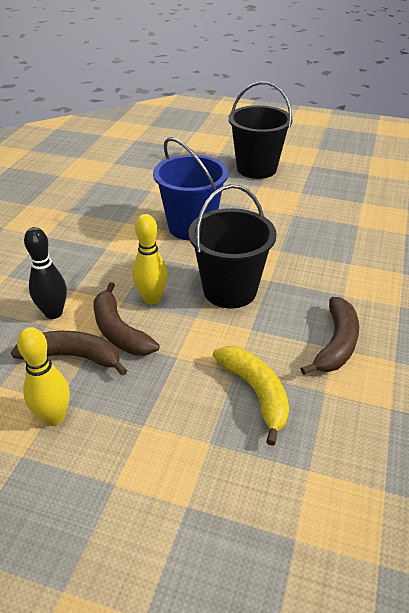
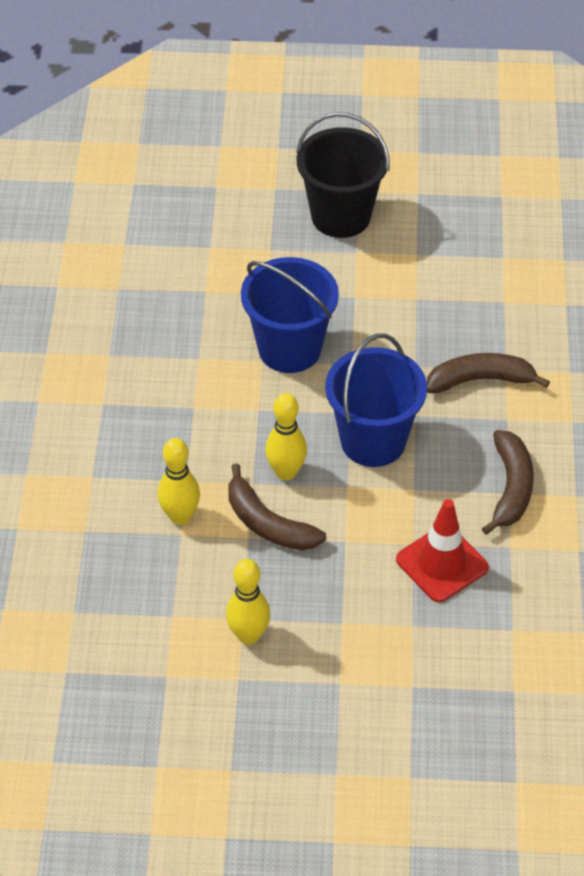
camera: 15 degrees left, 10 degrees up
brown banana [11,331,128,376] -> brown banana moved to [427,353,550,393]
black bowling pin [24,227,67,319] -> yellow bowling pin [157,438,200,525]
black bucket [189,184,277,309] -> blue bucket [325,334,427,467]
yellow banana [213,346,289,446] -> red traffic cone [396,499,489,602]

